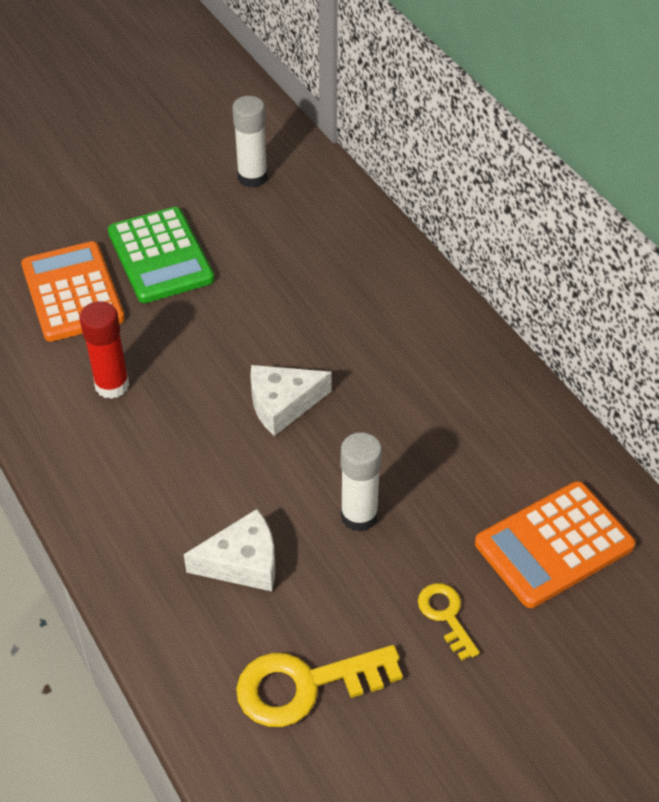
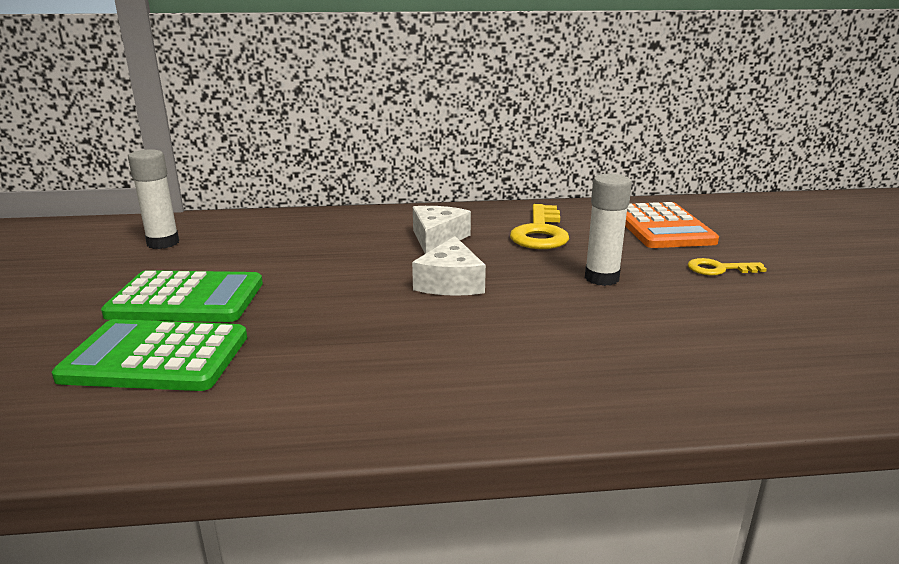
camera: 65 degrees left, 25 degrees down
orange calculator [21,241,125,342] -> green calculator [52,319,247,391]
red glue stick [79,301,130,399] -> none
white cheese [184,509,275,591] -> white cheese moved to [413,206,471,254]
yellow key [236,645,403,727] -> yellow key moved to [510,204,569,249]

